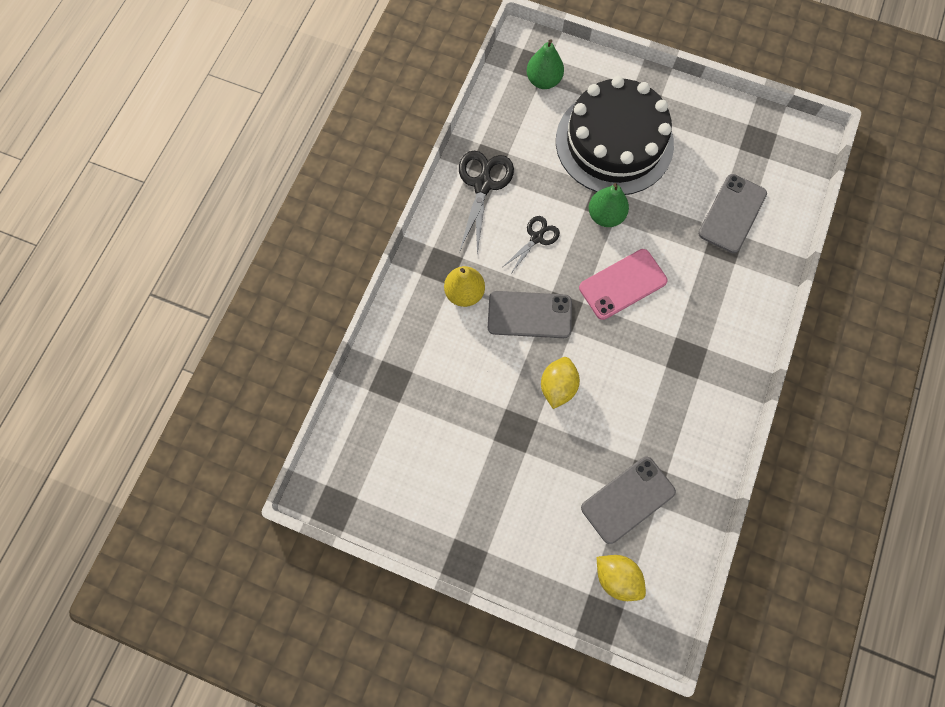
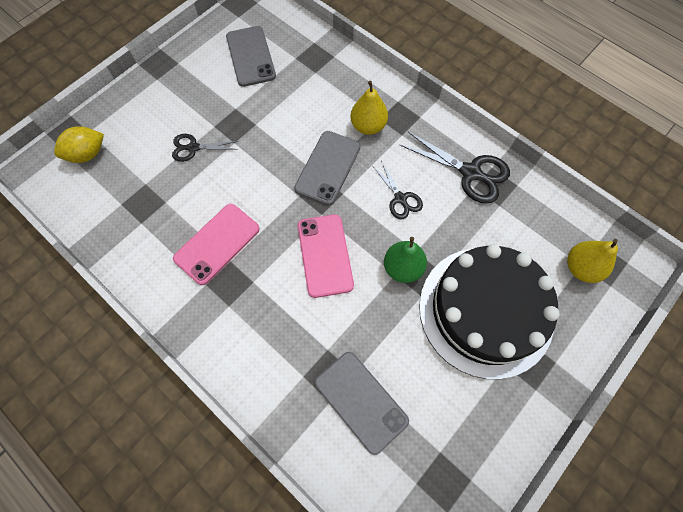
camera: 110 degrees right, 5 degrees down
green pear [526,39,564,89] -> yellow pear [567,239,618,283]
yellow lemon [541,357,580,409] -> none
grey phone [581,456,676,544] -> grey phone moved to [226,26,276,87]
none -> black scissors [172,134,238,162]
none -> pink phone [173,204,260,285]

